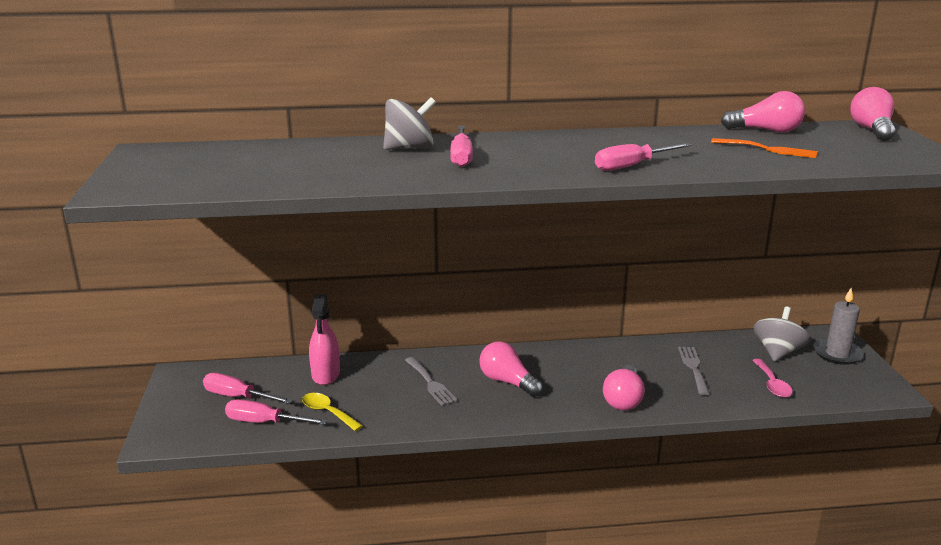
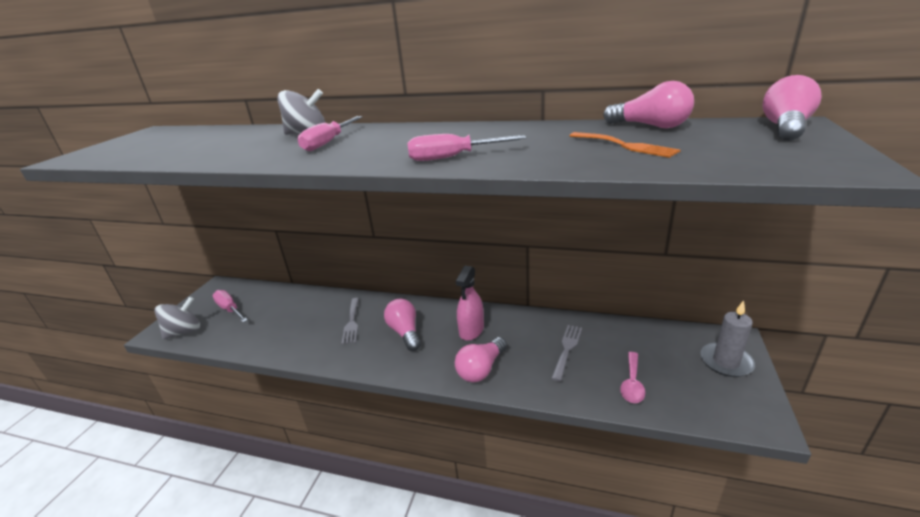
camera: 25 degrees right, 5 degrees up
pink screwdriver [225,399,328,425] -> none
yellow spoon [302,393,363,431] -> none
pink spray bottle [309,295,340,385] -> pink spray bottle moved to [456,266,484,341]
grey spinning top [753,307,810,361] -> grey spinning top moved to [154,296,200,340]

